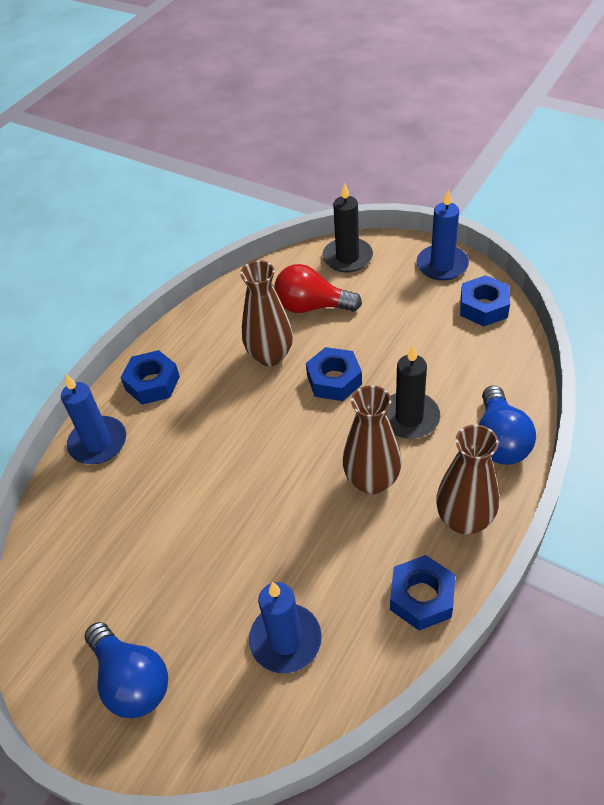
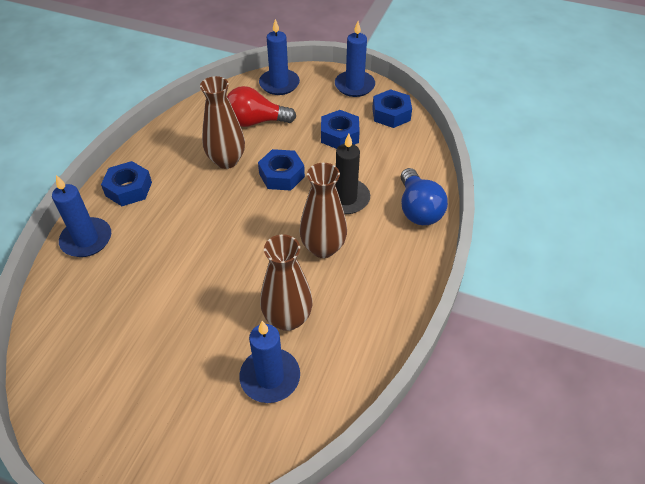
camera: 15 degrees left, 0 degrees up
blue light bulb [85,622,168,718] -> none
black candle [322,183,373,272] -> blue candle [259,19,300,95]
blue nut [390,555,455,630] -> blue nut moved to [321,110,360,149]
brown vase [436,424,499,534] -> brown vase moved to [260,235,313,331]

